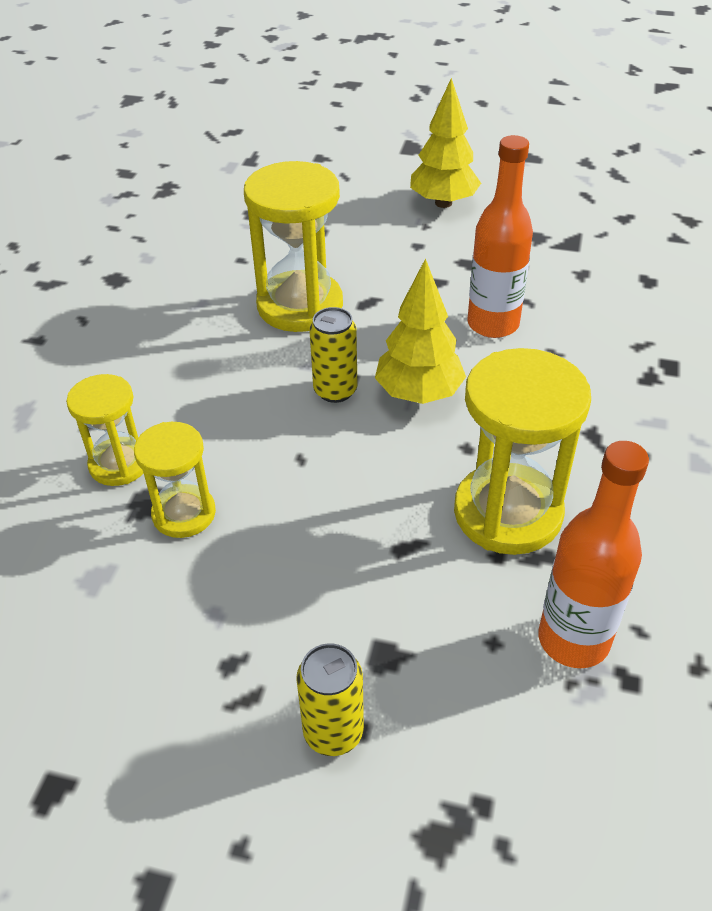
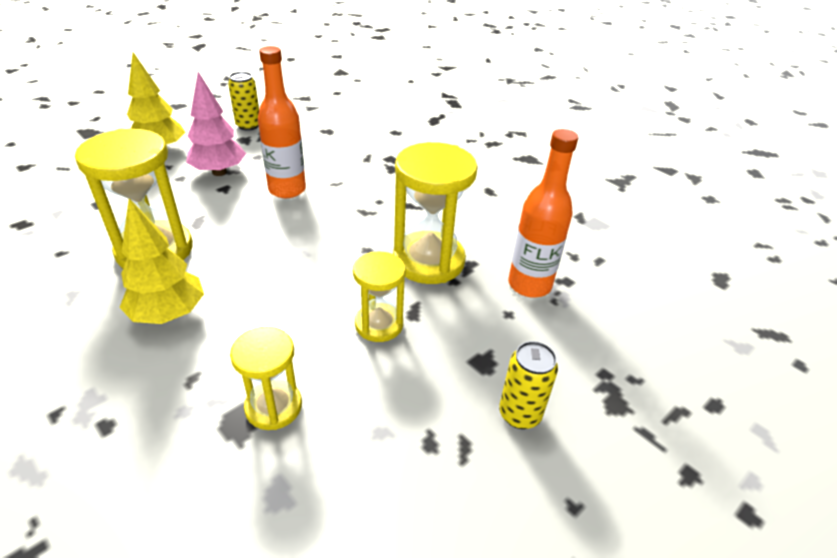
camera: 60 degrees left, 5 degrees down
yellow hourglass [66,374,143,486] -> yellow hourglass moved to [353,252,405,342]
yellow can [309,307,357,403] -> yellow can moved to [228,72,259,131]
yellow tree [375,258,466,404] -> yellow tree moved to [119,198,204,324]
none -> pink tree [186,72,246,176]

